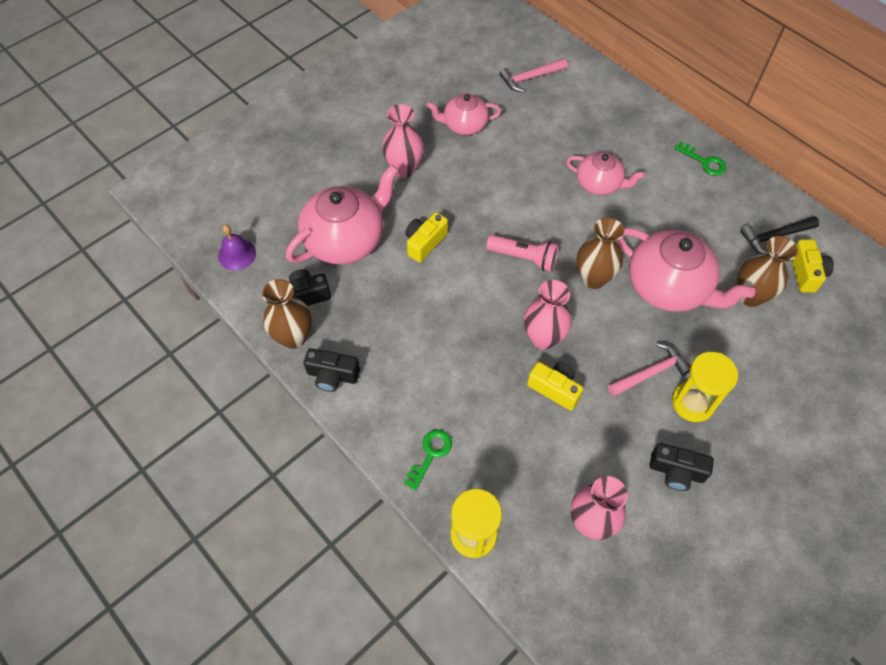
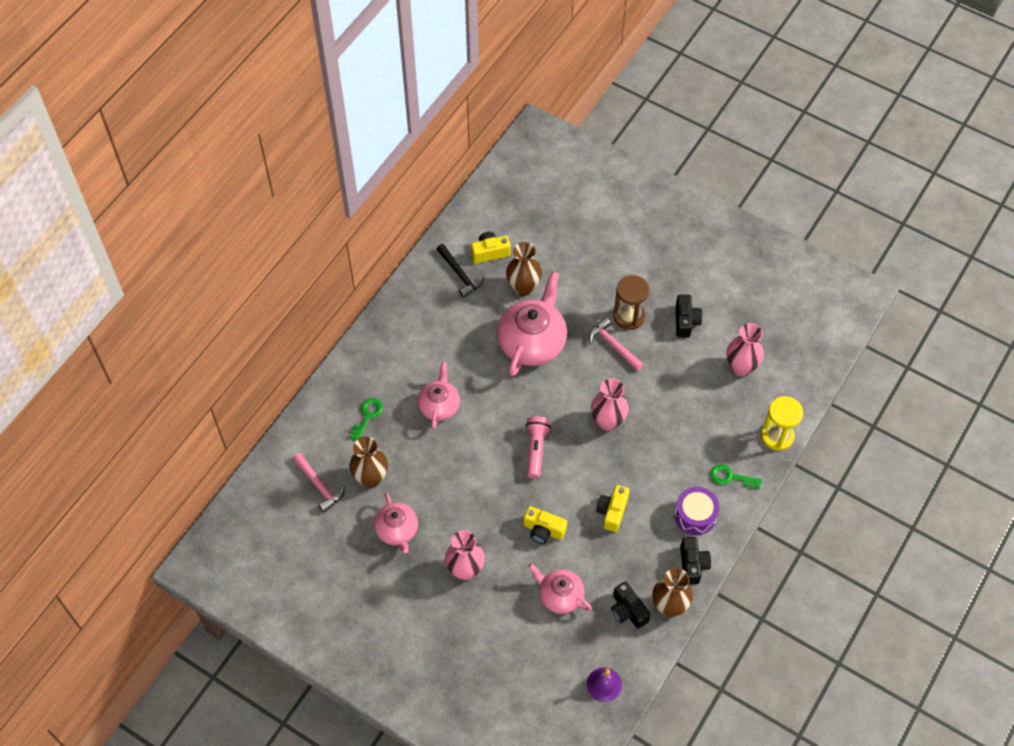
camera: 105 degrees left, 0 degrees up
pink teapot [286,165,399,264] -> pink teapot [528,563,592,614], size x0.59
yellow camera [527,362,583,410] -> yellow camera moved to [596,485,630,532]
brown vase [576,218,624,289] -> brown vase moved to [349,436,388,488]
yellow hourglass [672,352,738,422] -> brown hourglass [613,275,649,330]
green key [674,141,726,176] -> green key moved to [349,398,383,441]
none -> purple drum [674,487,719,535]

